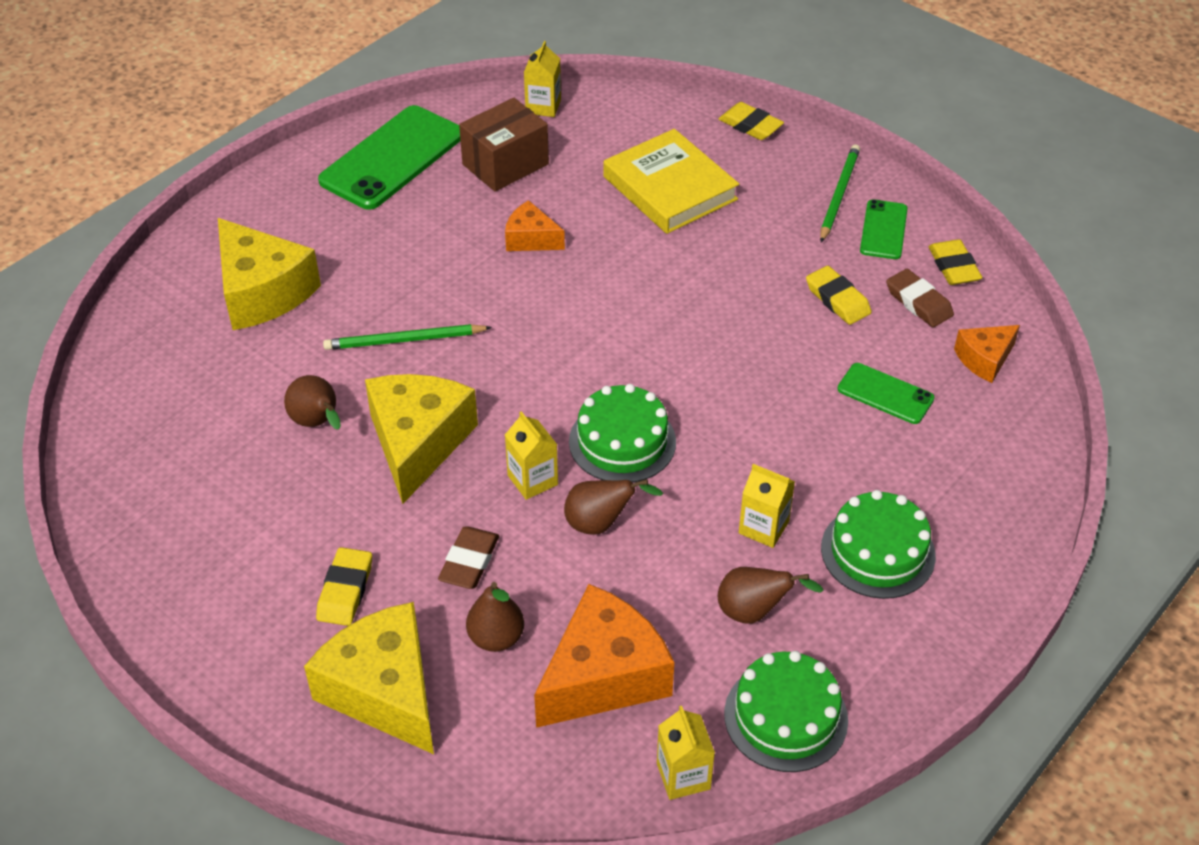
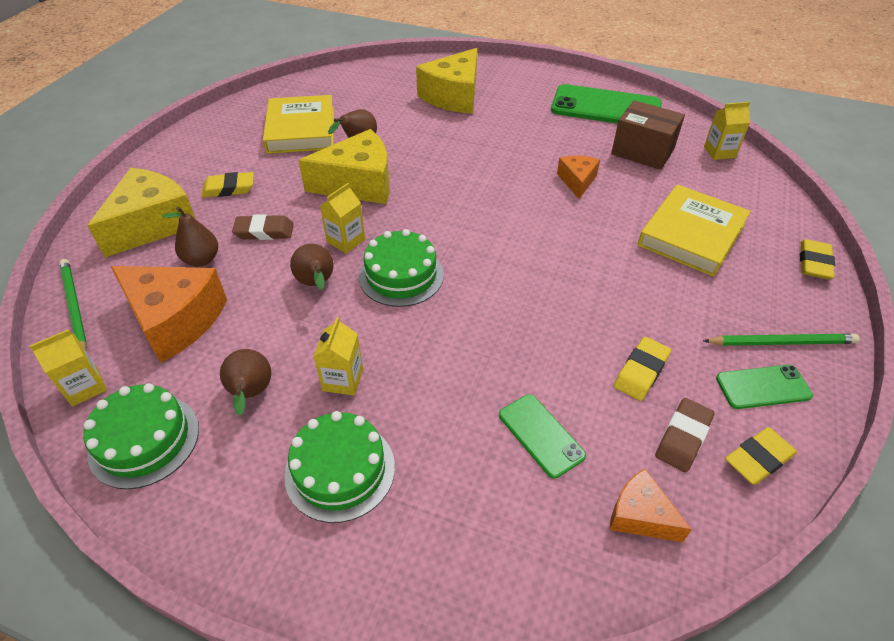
camera: 70 degrees right, 0 degrees up
green pencil [323,324,492,350] -> green pencil moved to [59,259,87,351]
green phone [837,363,935,424] -> green phone turned 45 degrees counterclockwise [499,394,586,479]
none -> yellow book [263,95,334,154]

